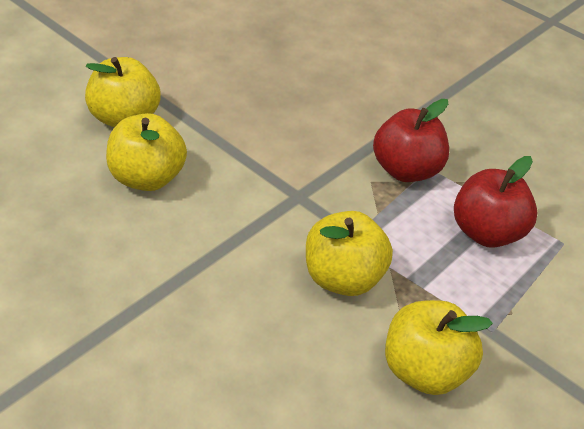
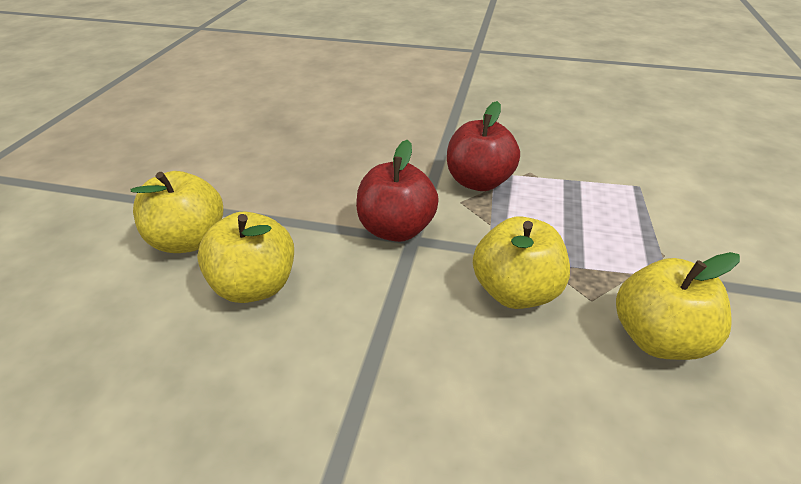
camera: 25 degrees left, 5 degrees down
red apple [454,156,537,248] -> red apple moved to [356,140,439,242]

